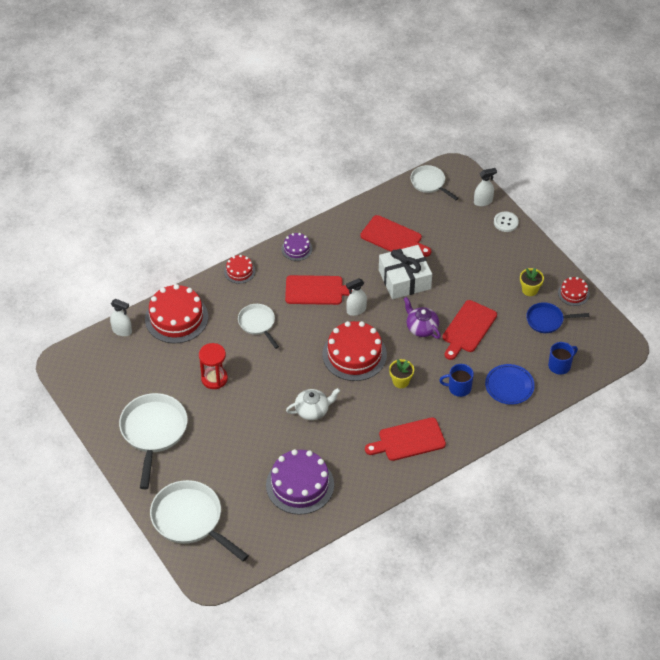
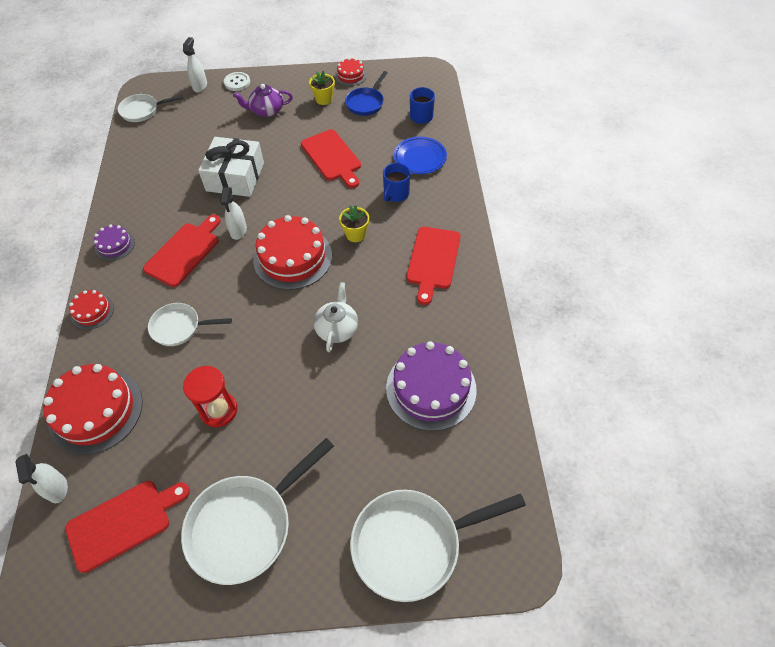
camera: 60 degrees left, 5 degrees up
white spray bottle [110,299,132,336] -> white spray bottle turned 105 degrees clockwise [16,454,68,503]
white pan [119,393,188,489] -> white pan turned 75 degrees counterclockwise [181,438,334,585]
red cutting board [360,215,431,257] -> red cutting board moved to [65,481,190,573]
purple teapot [404,297,441,339] -> purple teapot moved to [233,84,293,117]

